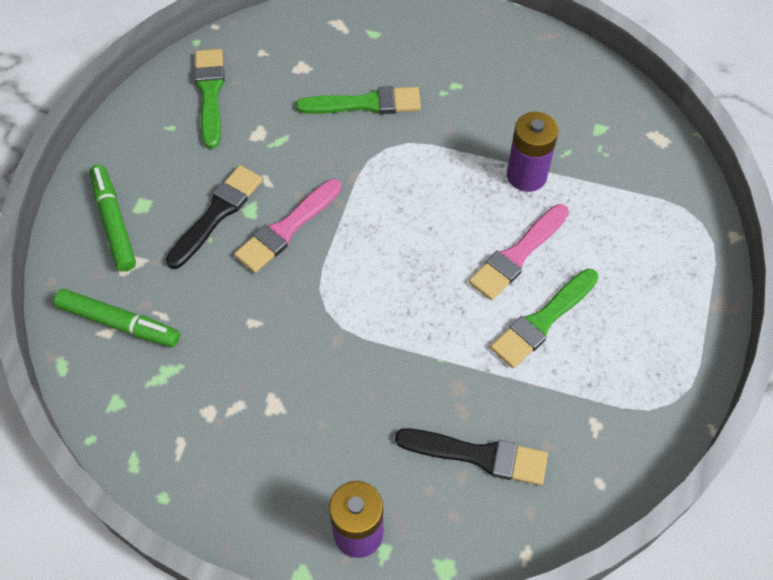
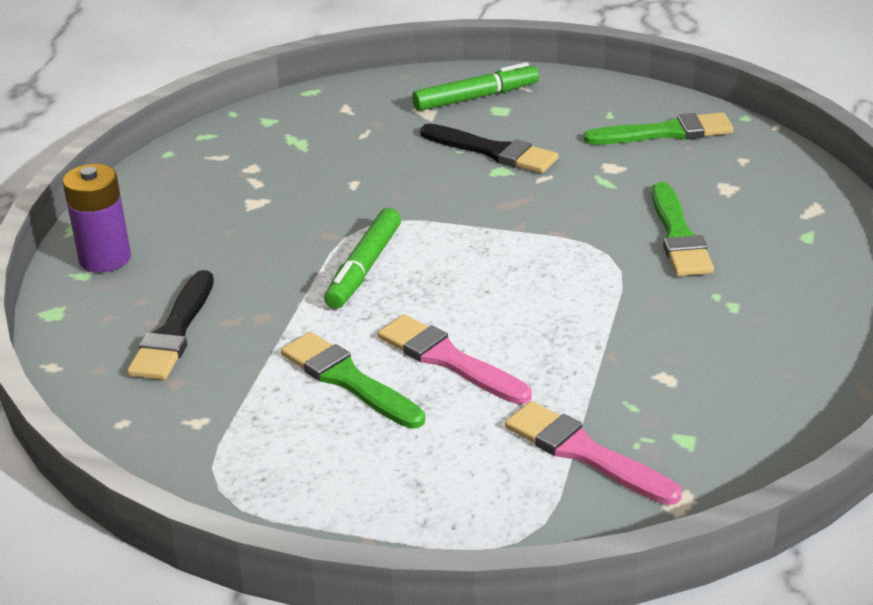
camera: 90 degrees right, 25 degrees down
green marker [54,289,180,347] -> green marker moved to [324,208,401,309]
pink brush [234,179,342,273] -> pink brush moved to [505,401,682,505]
purple battery [507,112,559,192] -> none

